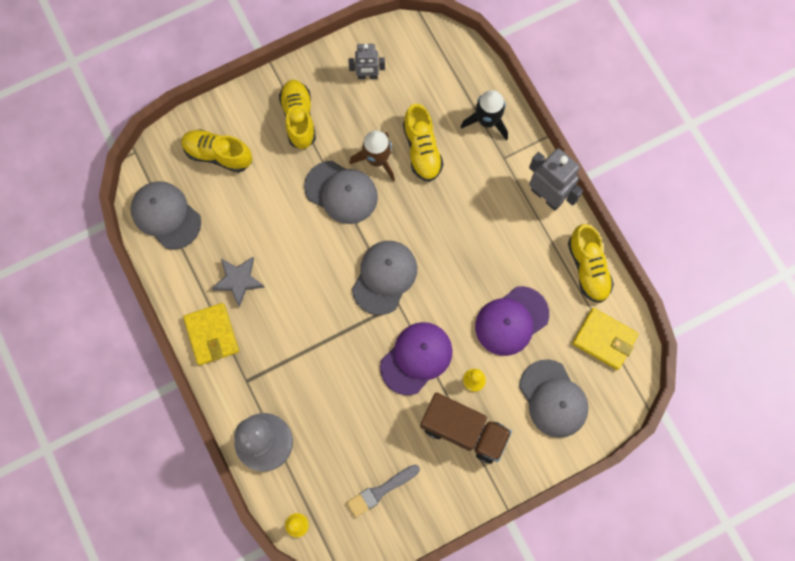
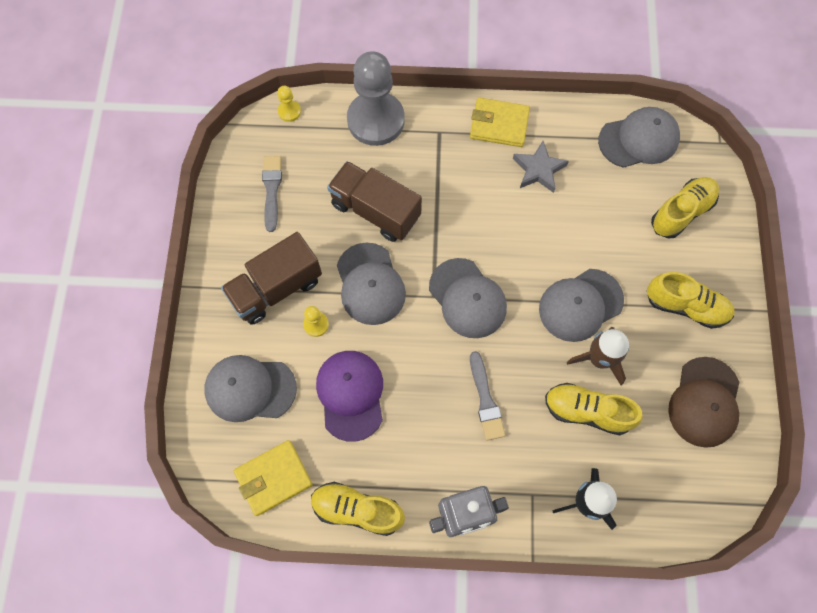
camera: 120 degrees right, 5 degrees down
grey robot [348,44,385,79] -> brown cap [668,357,739,448]
purple cap [380,322,453,395] -> grey cap [337,242,406,325]
none -> brown truck [327,161,422,242]
none -> grey brush [470,351,505,441]

